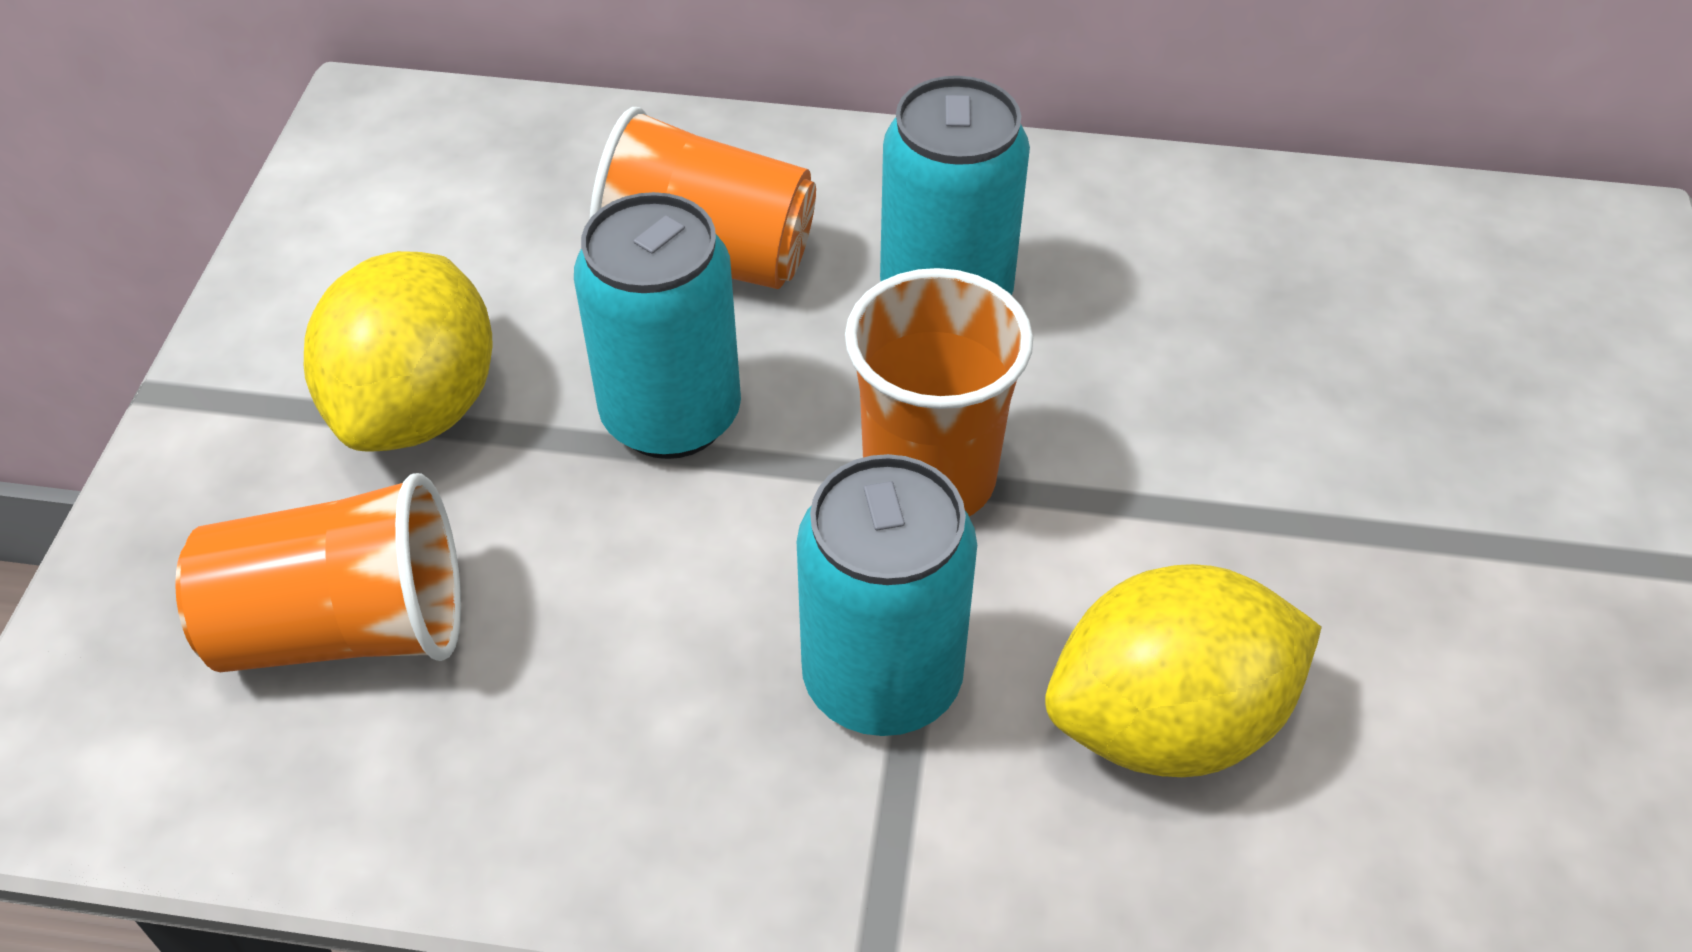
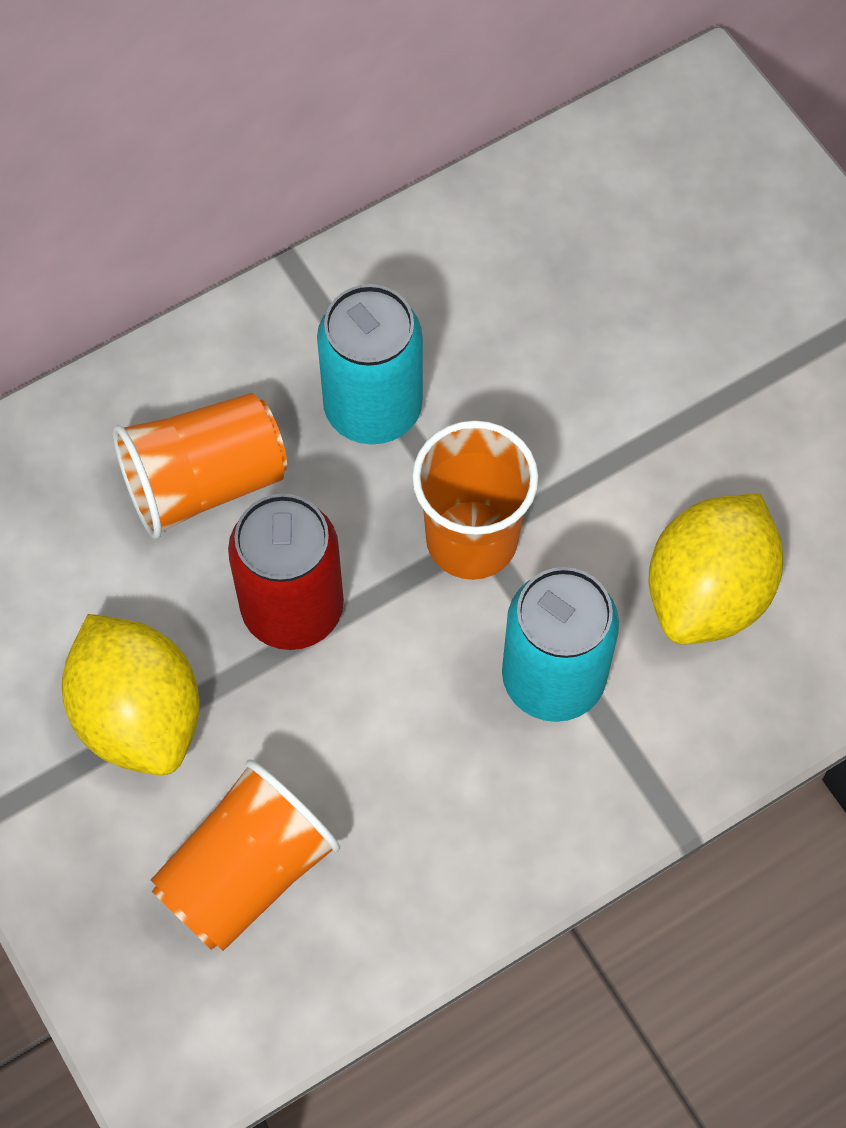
camera: 40 degrees left, 15 degrees up
turquoise can [574,192,741,459] -> red can [228,494,344,650]

